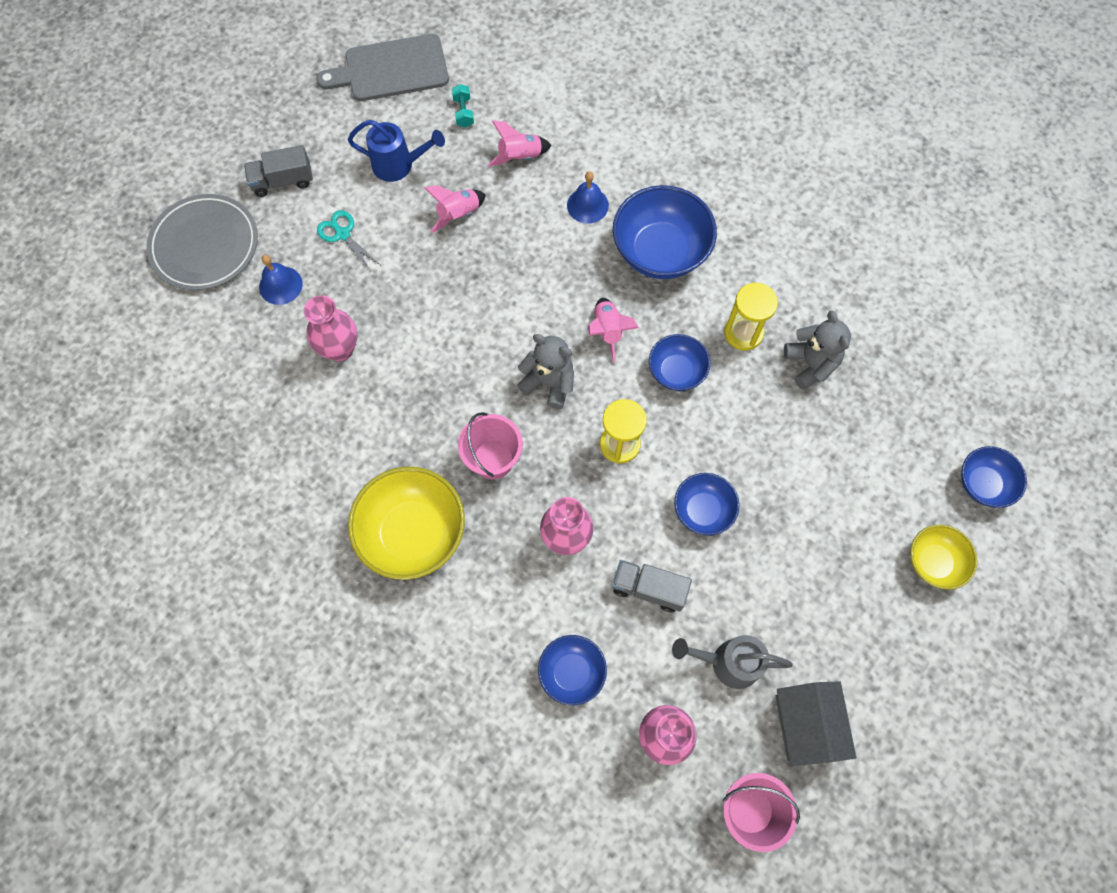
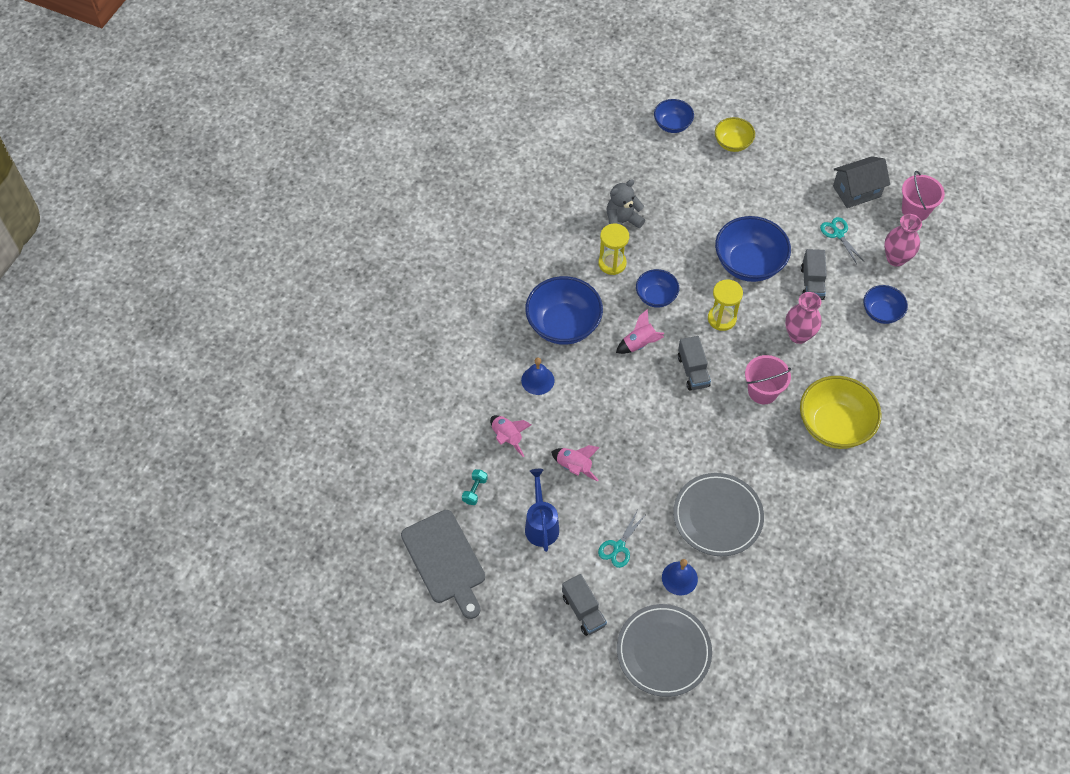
camera: 105 degrees left, 10 degrees down
pink vase [304,295,357,362] -> grey plate [673,473,764,556]
turquoise dumbbell [452,84,474,127] -> turquoise dumbbell turned 45 degrees counterclockwise [462,469,488,505]
grey teddy bear [517,334,574,409] -> grey truck [678,336,711,390]
grey watering can [672,635,792,689] -> turquoise scissors [820,217,864,264]
blue bowl [674,473,739,536] -> blue bowl [715,216,791,282], size x1.74

